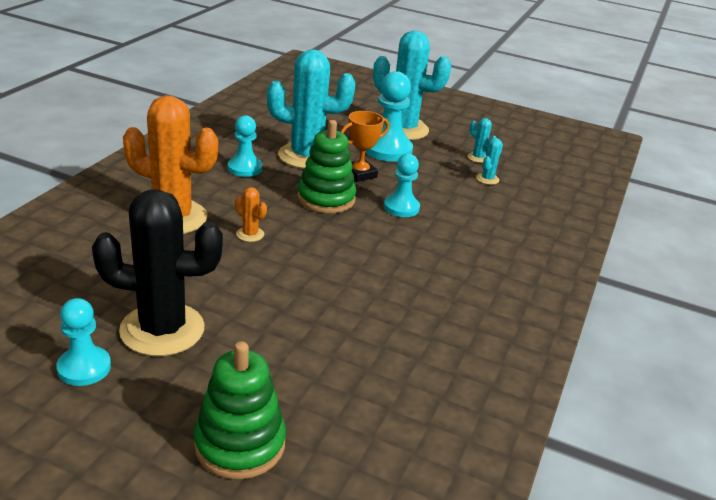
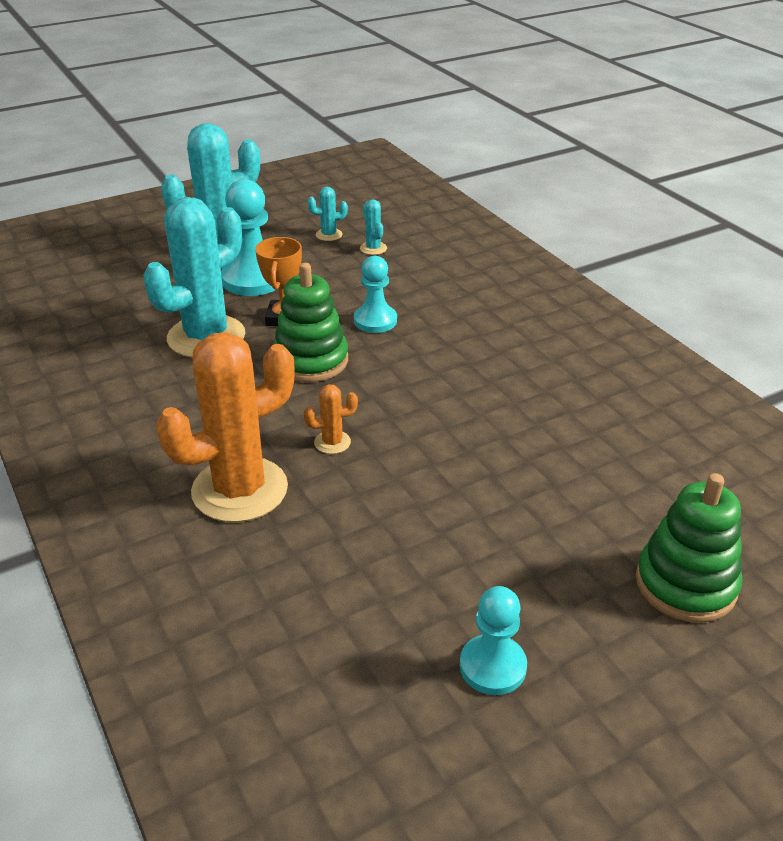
camera: 50 degrees left, 5 degrees up
black cactus [92,189,223,356] -> none
turquoise pawn [228,115,262,177] -> none

